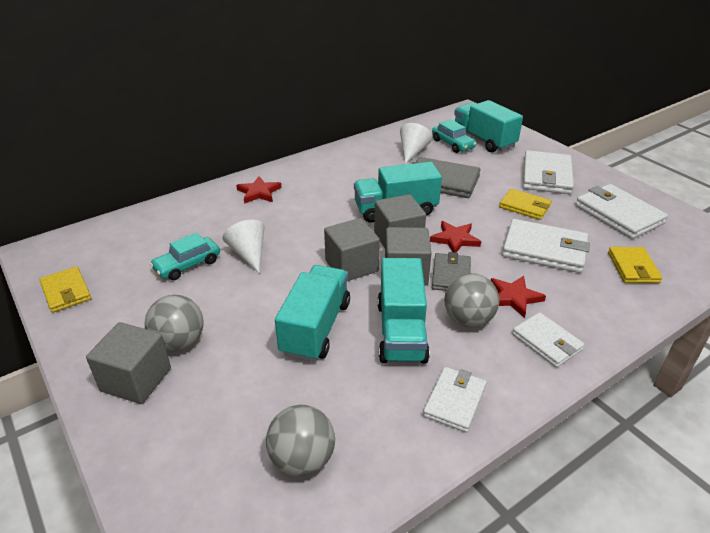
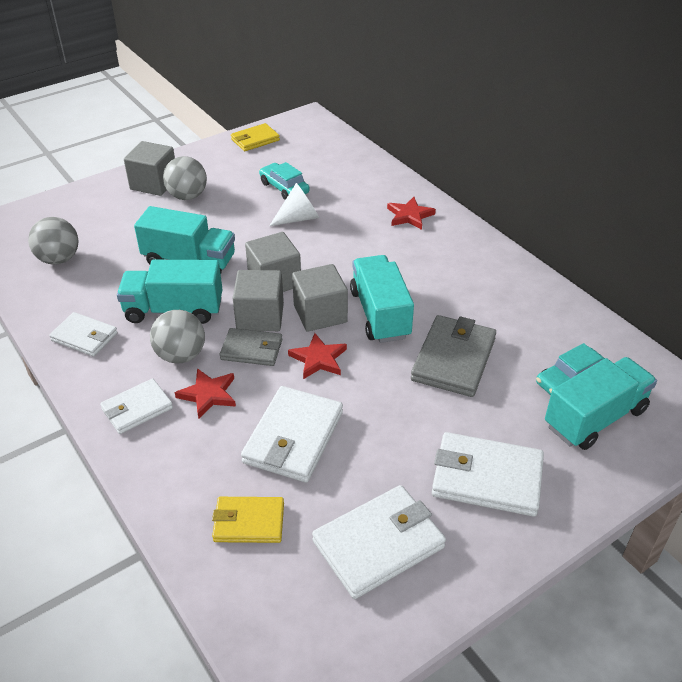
camera: 90 degrees right, 5 degrees up
white cone [400,123,432,164] -> none
yellow wallet [499,189,552,220] -> none

